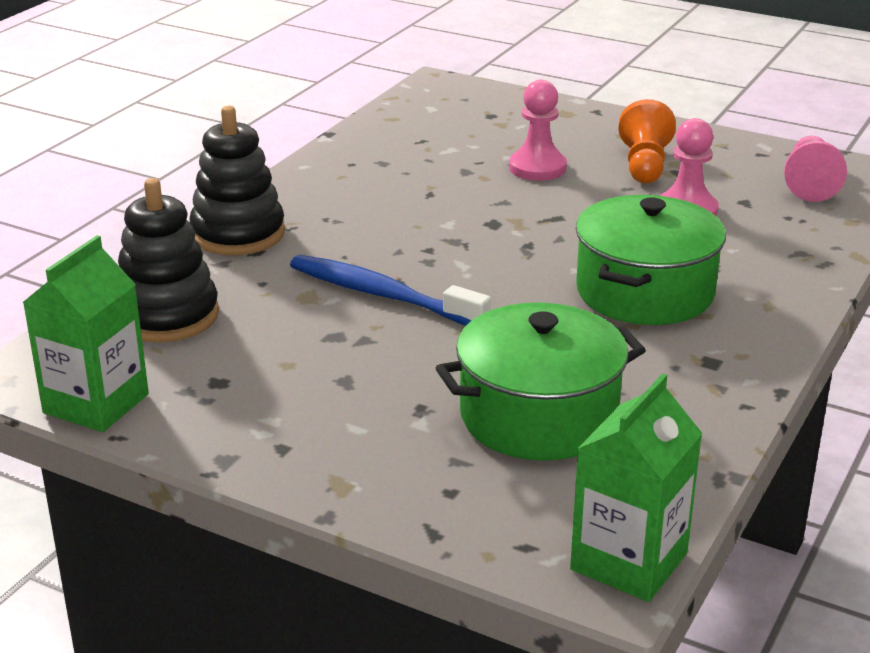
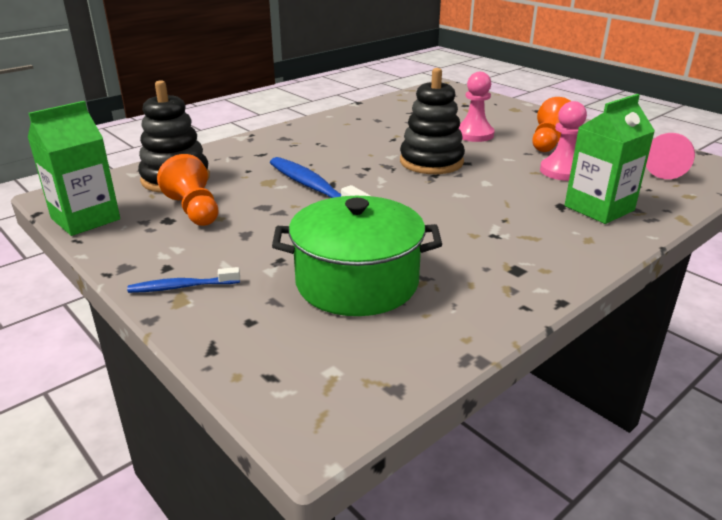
camera: 20 degrees right, 0 degrees up
black stacking toy [189,106,285,255] -> black stacking toy moved to [400,68,465,174]
green carton [570,374,702,602] -> green carton moved to [565,94,655,224]
green pot [576,195,726,325] -> none
none -> blue toothbrush [127,267,240,293]
none -> orange pawn [157,154,219,226]

